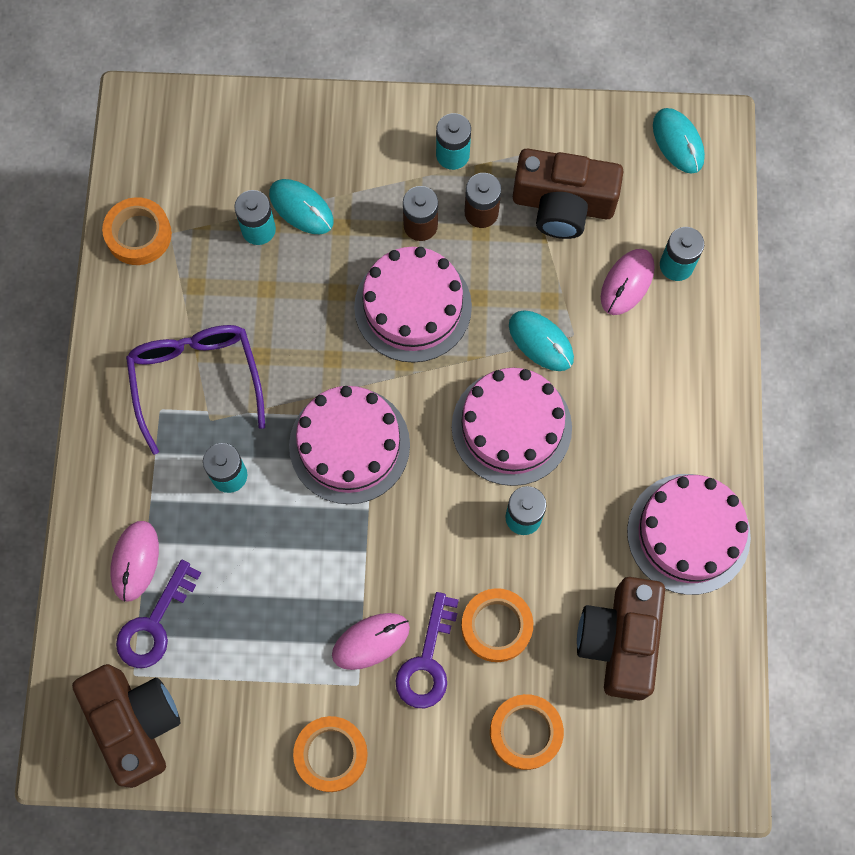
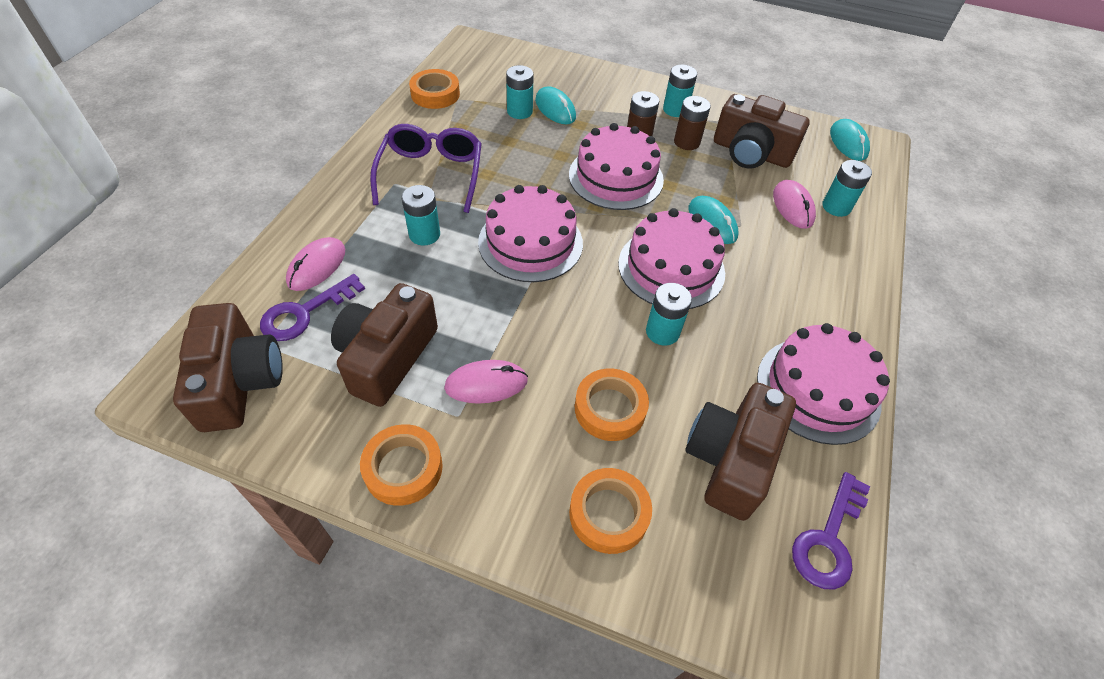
camera: 15 degrees right, 20 degrees down
purple key [395,592,459,708] -> purple key moved to [792,472,870,590]
pink mouse [601,249,655,315] -> pink mouse turned 60 degrees counterclockwise [773,180,816,229]
none -> brown camera [331,283,438,407]

